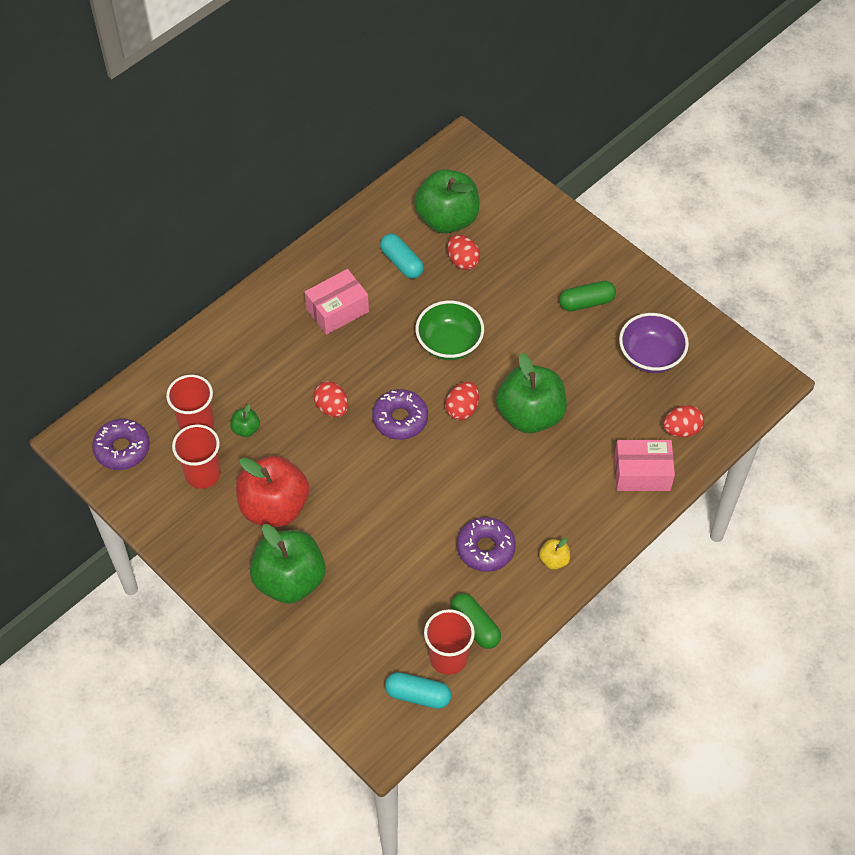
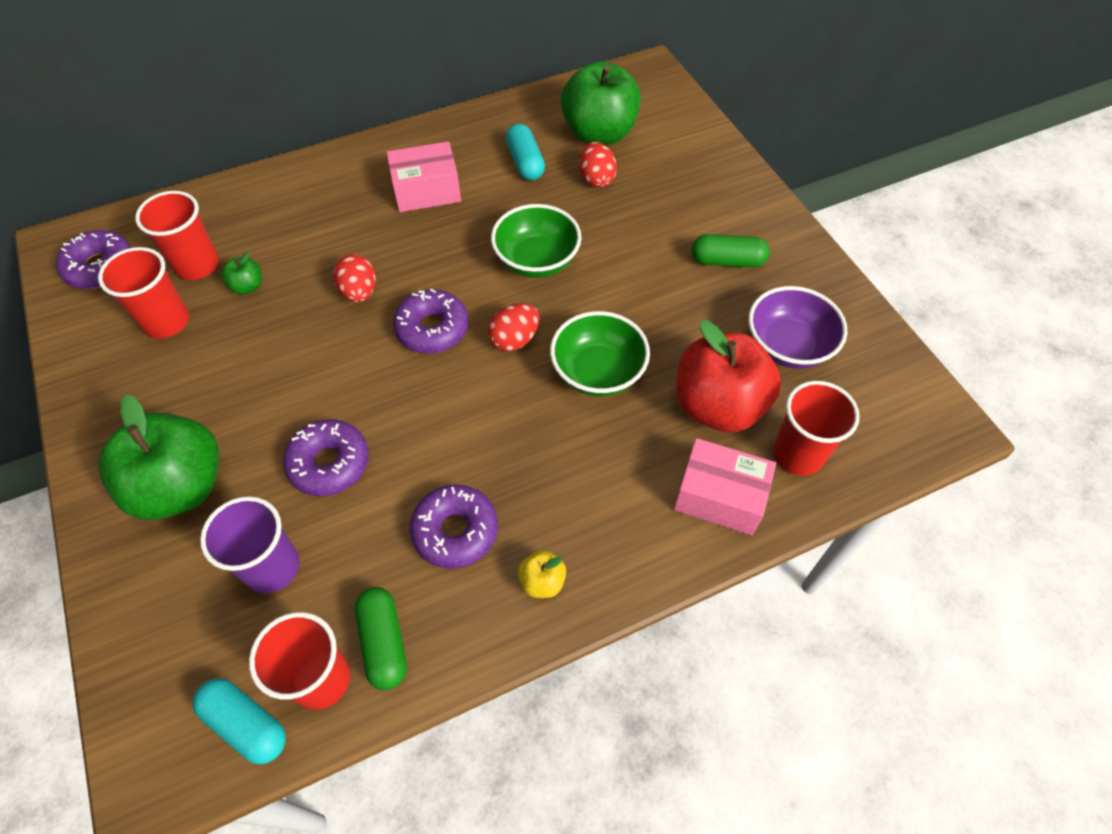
camera: 20 degrees right, 0 degrees up
red apple [236,456,309,527] -> red apple moved to [676,320,781,433]
green apple [496,353,567,433] -> green bowl [550,311,650,396]
red egg [663,405,704,437] -> red cup [773,381,860,476]
none -> purple cup [200,496,300,594]
none -> purple donut [283,419,369,496]

